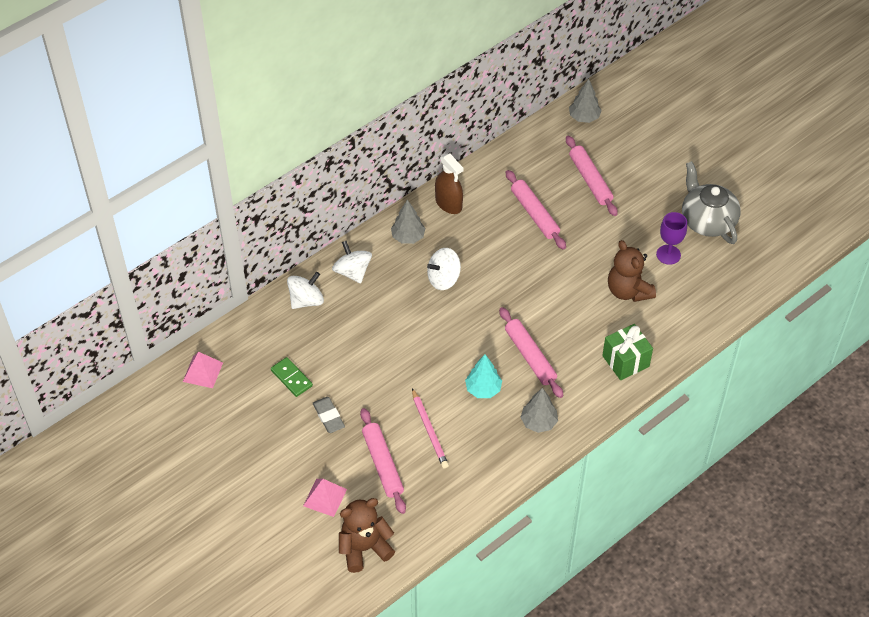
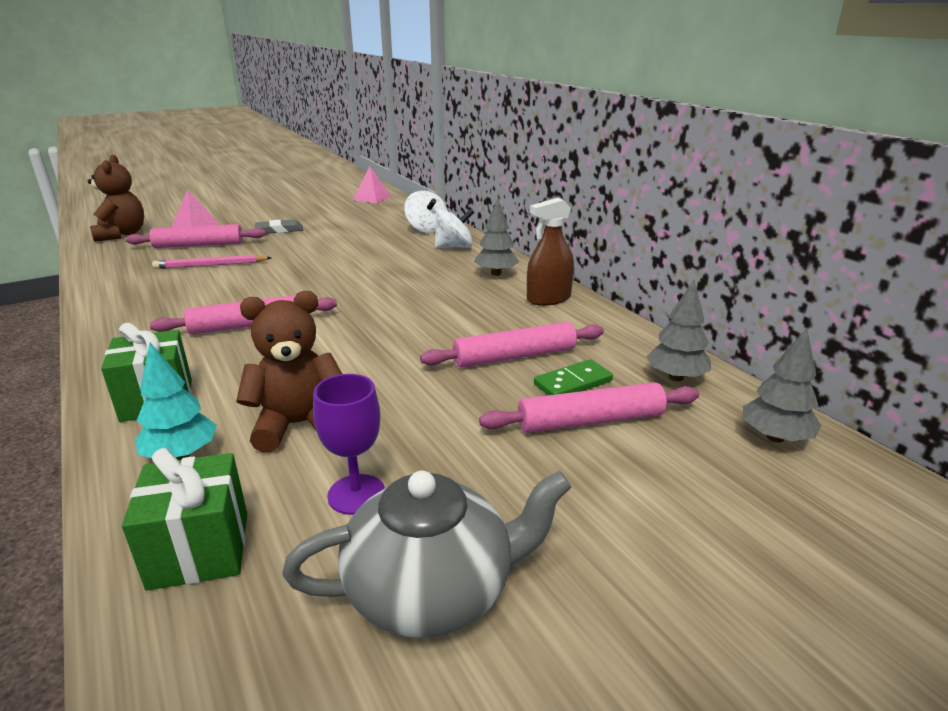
camera: 100 degrees right, 25 degrees down
green domino [271,357,313,397] -> green domino moved to [534,359,613,395]
white spinning top [427,248,461,290] -> none
turquoise tree [465,354,502,398] -> turquoise tree moved to [135,343,217,460]
grey tree [520,388,558,433] -> grey tree moved to [646,280,711,381]
none -> green gift [122,448,247,591]

